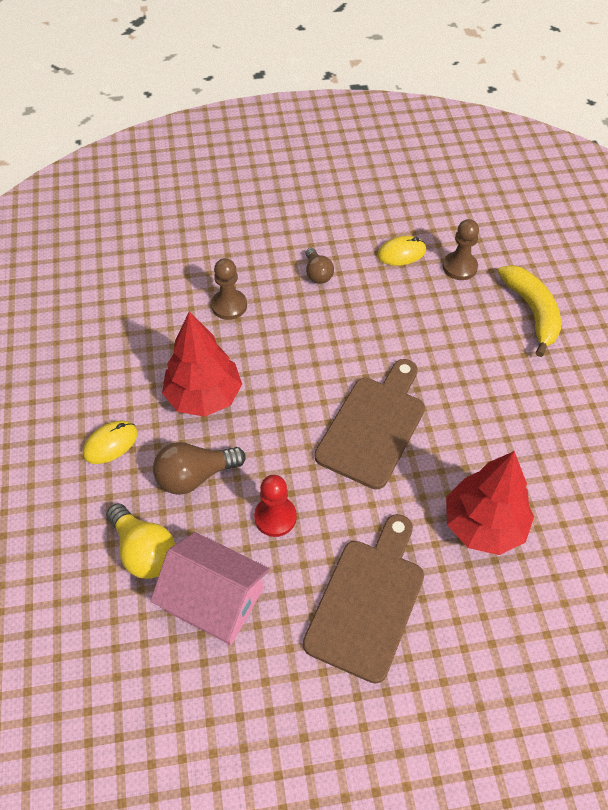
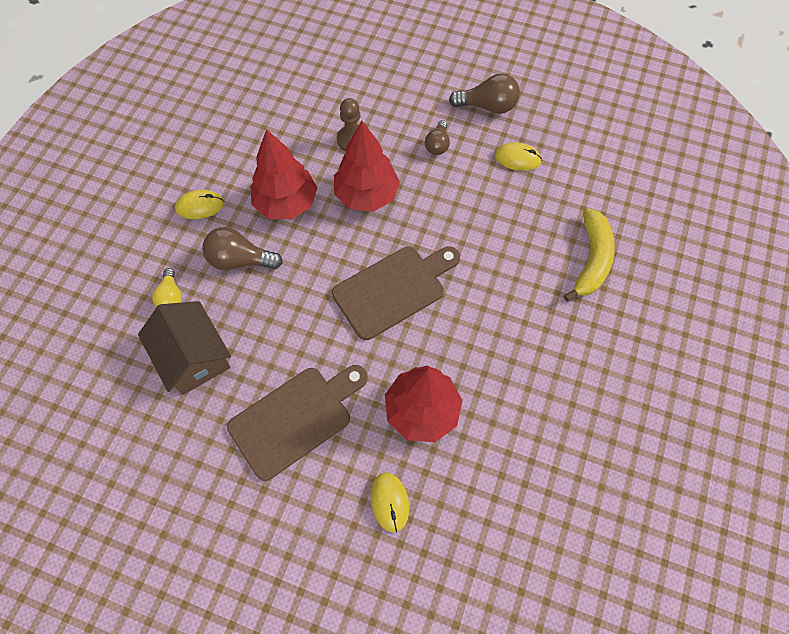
camera: 30 degrees right, 10 degrees up
yellow light bulb [106,503,175,579] -> yellow light bulb [152,268,182,307], size x0.64
pink house [150,532,270,645] -> brown house [138,301,231,395]
red pawn [254,475,297,537] -> none
brown pawn [443,219,479,280] -> none
none -> red tree [334,121,400,212]
none -> yellow mouse [370,472,409,532]
none -> brown light bulb [449,73,520,114]

